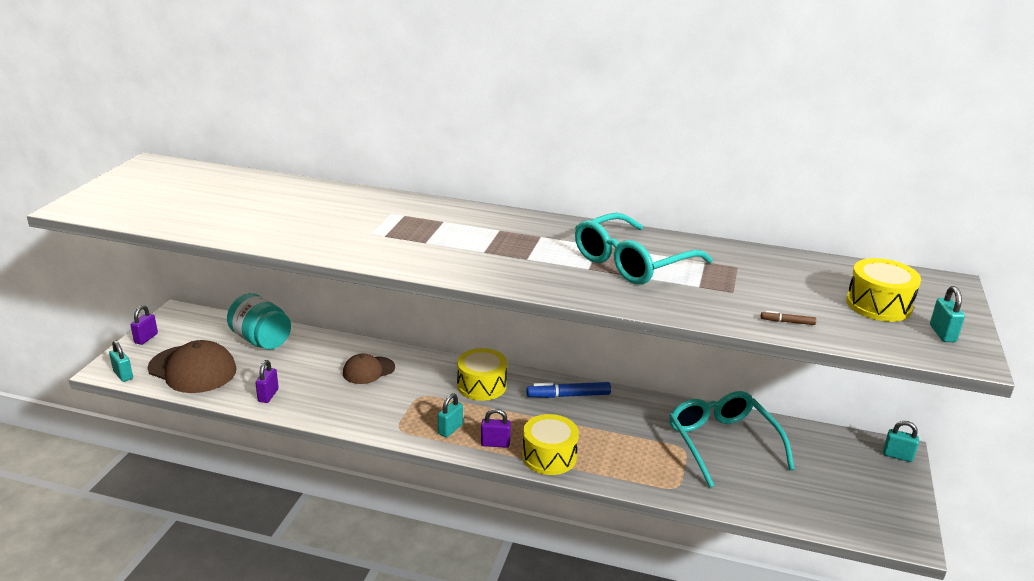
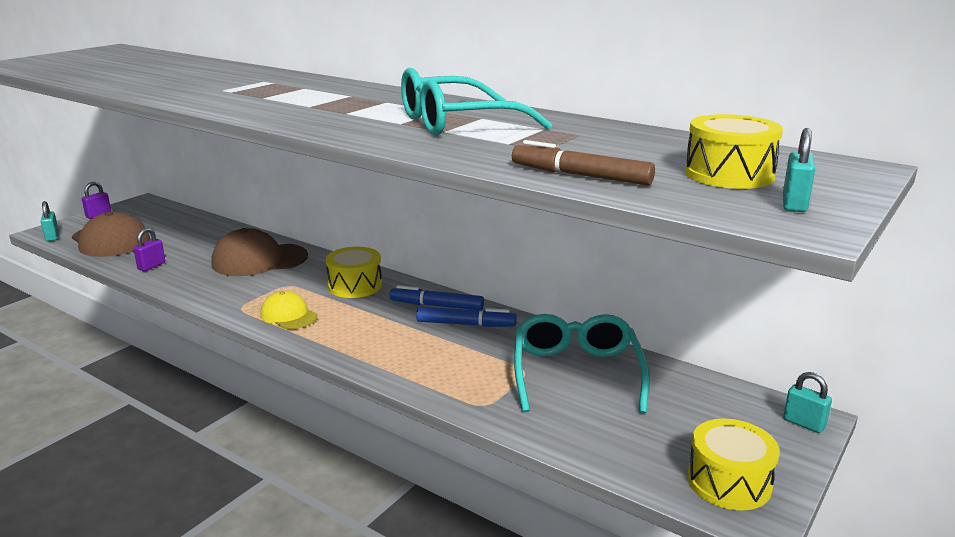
camera: 20 degrees right, 5 degrees down
turquoise jar [227,293,291,350] -> none
brown cap [343,354,395,384] -> brown cap [211,228,308,276], size x1.71
turquoise padlock [438,393,463,437] -> yellow cap [260,291,317,329]
purple padlock [481,408,511,448] -> none
yellow drum [522,414,579,475] -> yellow drum moved to [687,419,780,510]
brown marker [761,311,816,325] -> brown marker [512,140,655,185], size x2.05
none -> blue marker [416,307,517,327]

